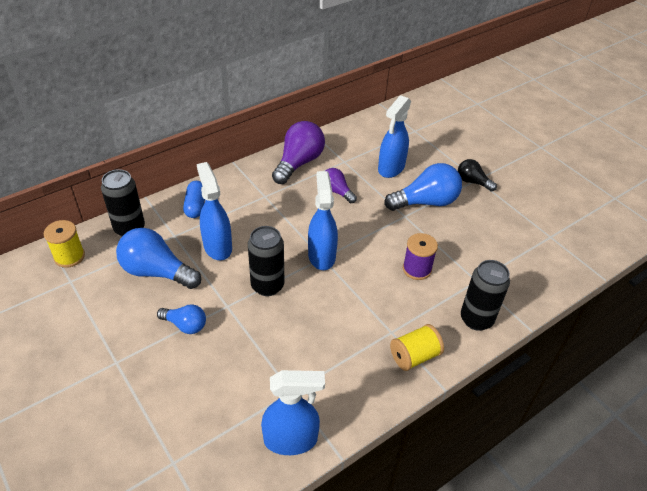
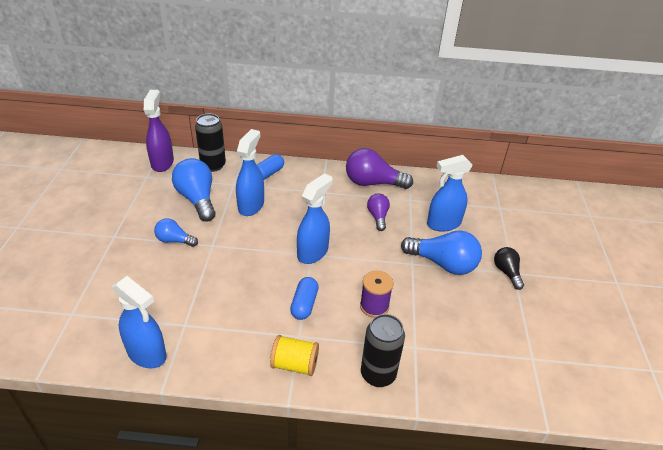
camera: 40 degrees right, 5 degrees down
yellow spool [44,220,85,268] -> purple spray bottle [144,90,174,172]
blue light bulb [157,304,206,334] -> blue light bulb turned 135 degrees clockwise [154,218,198,247]
black can [248,226,284,296] -> none
purple light bulb [272,121,325,184] -> purple light bulb turned 150 degrees counterclockwise [346,148,413,189]
none -> blue capsule [290,277,318,320]

